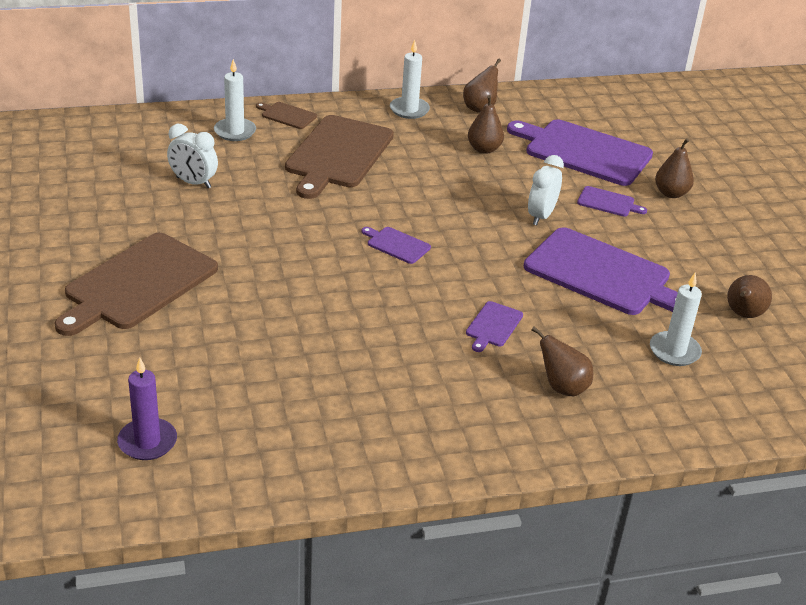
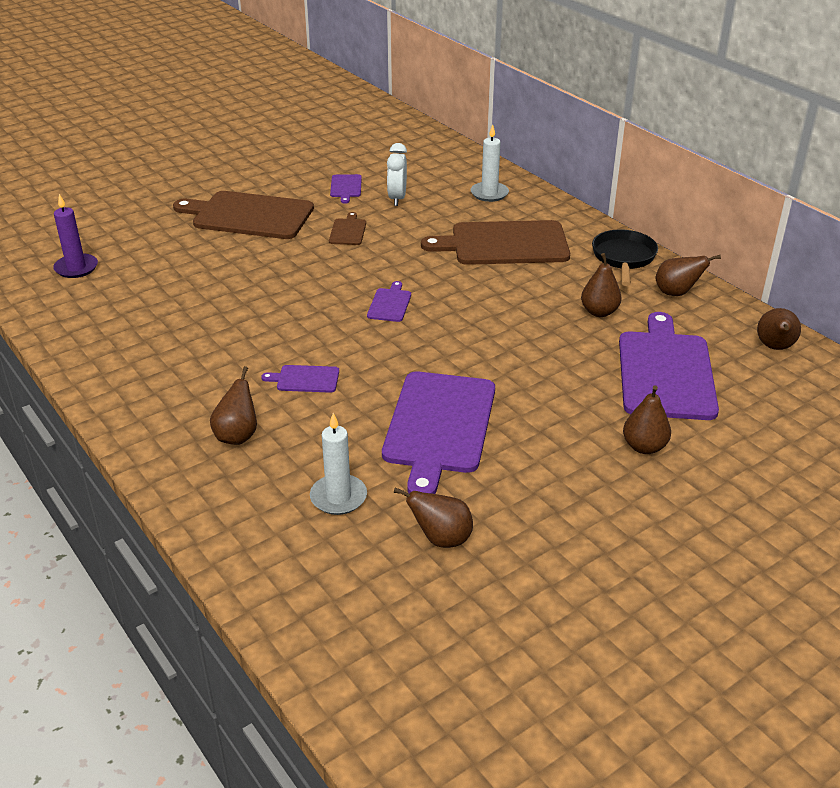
camera: 70 degrees right, 0 degrees up
brown cutting board [256,102,317,129] -> brown cutting board moved to [329,212,366,245]
white candle [390,40,430,119] -> black pan [592,229,658,286]
white clock [528,155,564,225] -> none
purple cutting board [577,186,647,217] -> purple cutting board moved to [330,174,362,204]
none -> brown pear [757,308,801,350]

